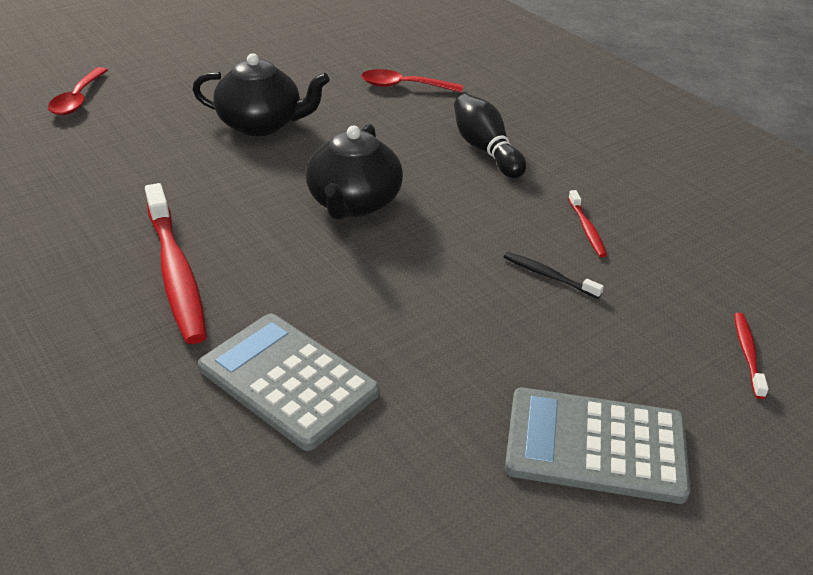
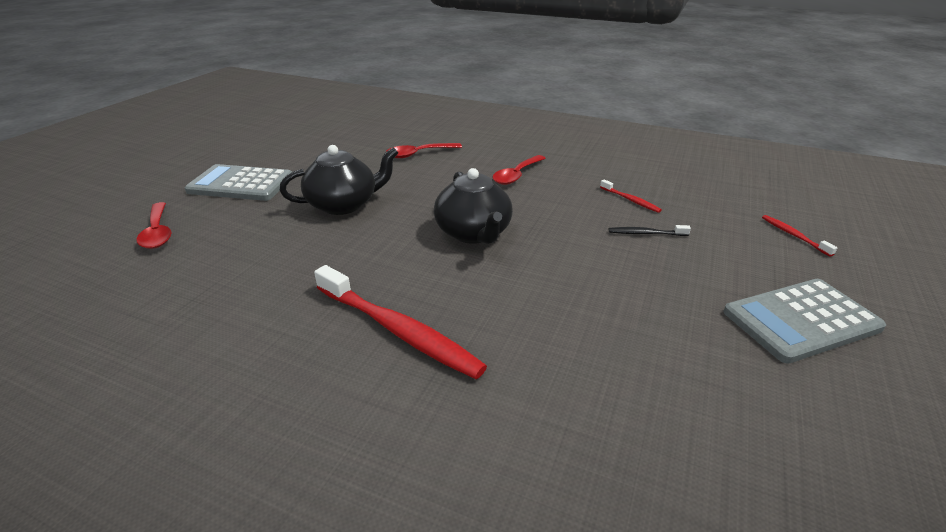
camera: 30 degrees left, 5 degrees down
grey calculator [198,314,380,451] -> grey calculator moved to [185,164,292,201]
black bowling pin [454,94,526,178] -> red spoon [493,155,546,185]

